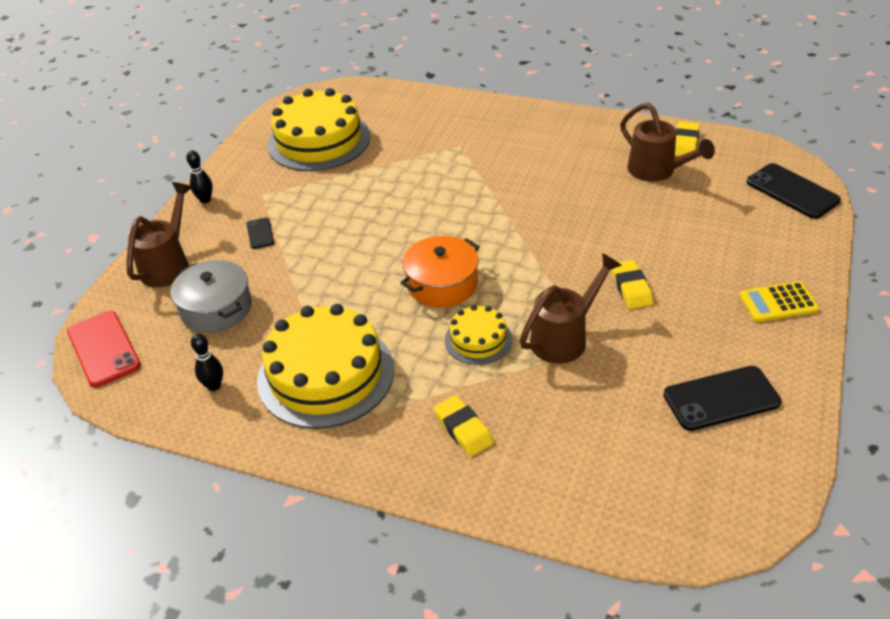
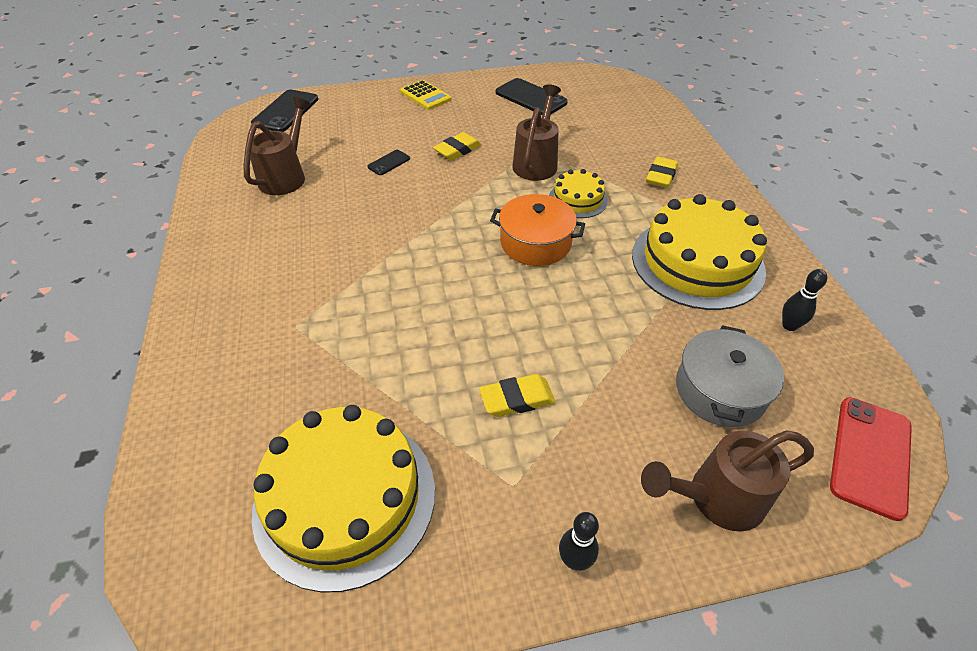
camera: 125 degrees left, 5 degrees up
black phone [247,217,274,249] -> black phone moved to [367,150,410,175]
brown watering can [519,253,622,364] -> brown watering can turned 90 degrees clockwise [512,84,561,181]
yellow eraser [675,121,700,156] -> yellow eraser moved to [479,374,556,417]

